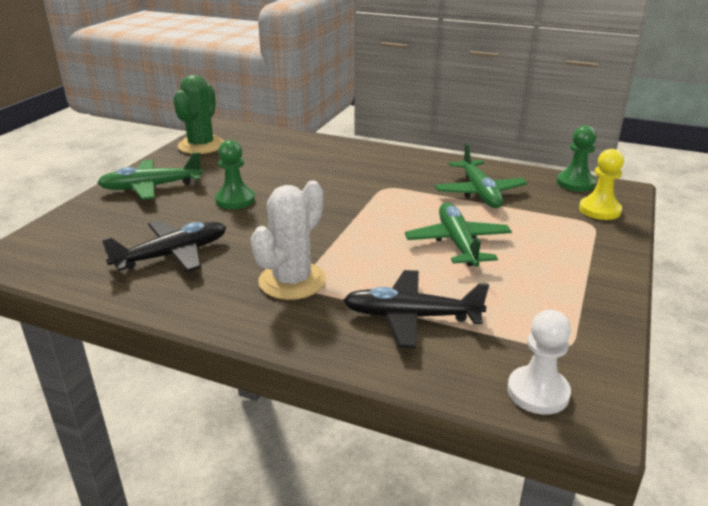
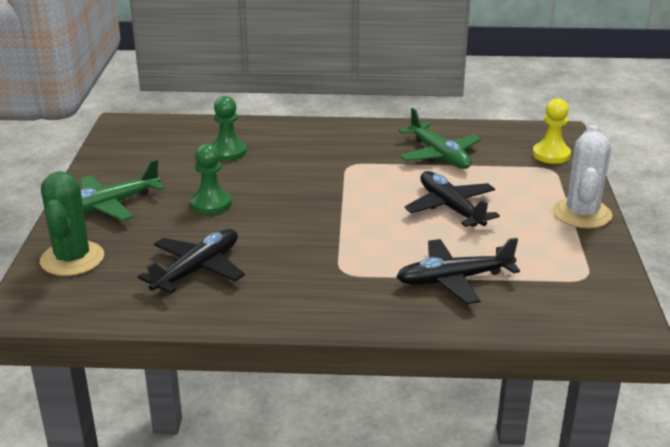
camera: 20 degrees left, 0 degrees up
green cactus [173,75,224,154] -> green cactus moved to [40,171,104,276]
white cactus [251,180,326,300] -> white cactus moved to [553,125,613,229]
green plane [405,202,512,267] -> black plane [405,171,500,227]
white pawn [507,310,571,414] -> none
green pawn [557,125,597,192] -> green pawn moved to [212,96,247,161]

